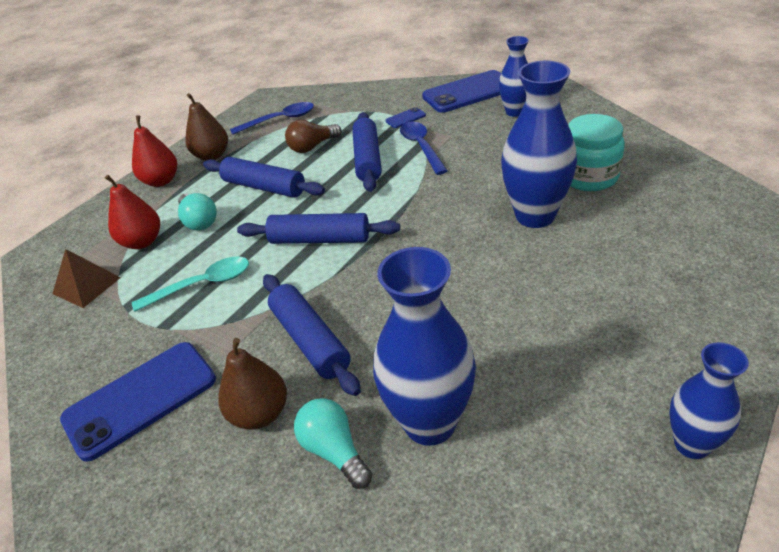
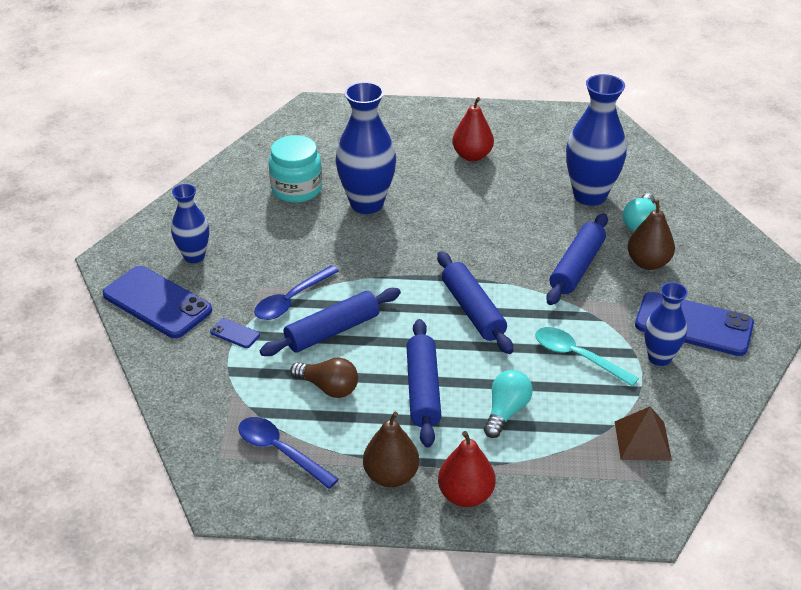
camera: 125 degrees left, 0 degrees up
red pear [105,175,160,249] -> red pear moved to [452,97,494,161]
blue vase [669,342,749,459] -> blue vase moved to [644,282,688,366]

